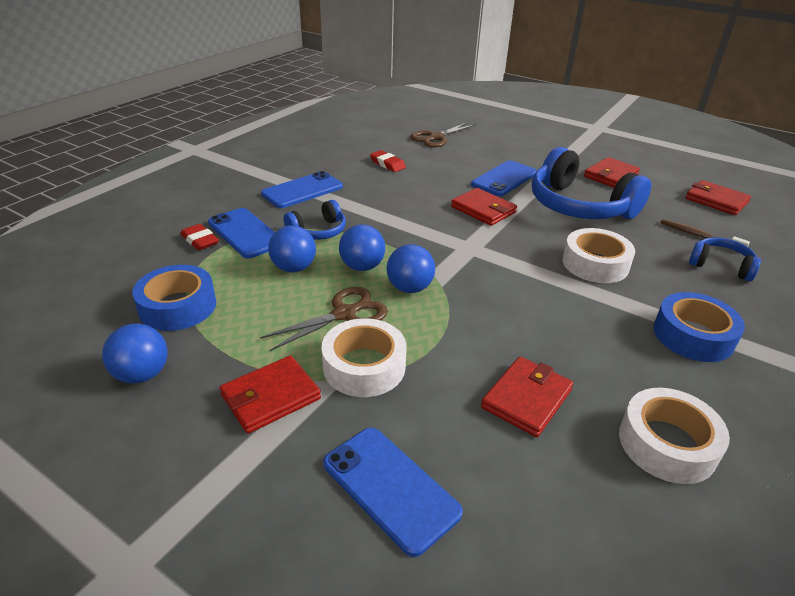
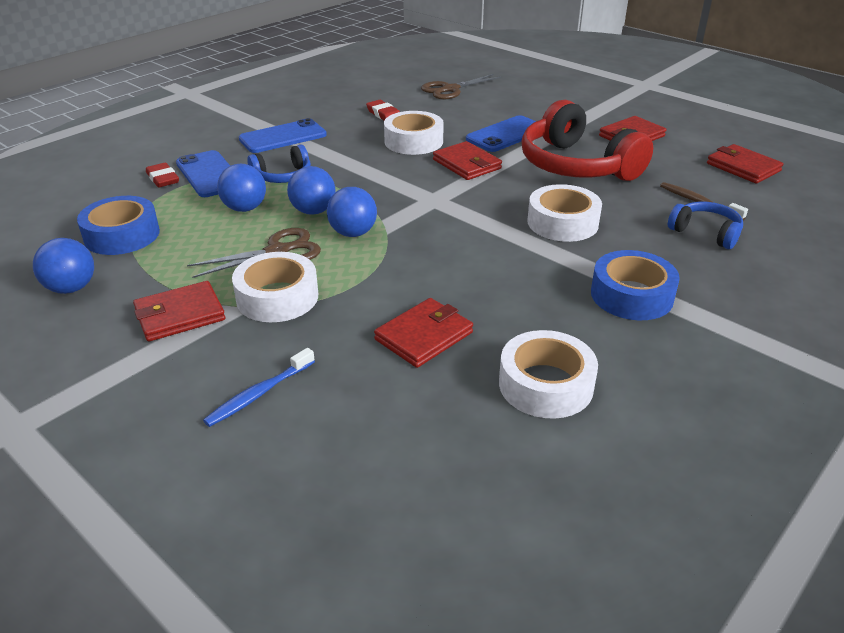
camera: 10 degrees right, 0 degrees up
blue phone [323,428,463,557] -> blue toothbrush [203,348,315,427]
blue headphones [532,147,652,219] -> red headphones [522,100,653,181]
none -> white tape [384,111,444,155]

